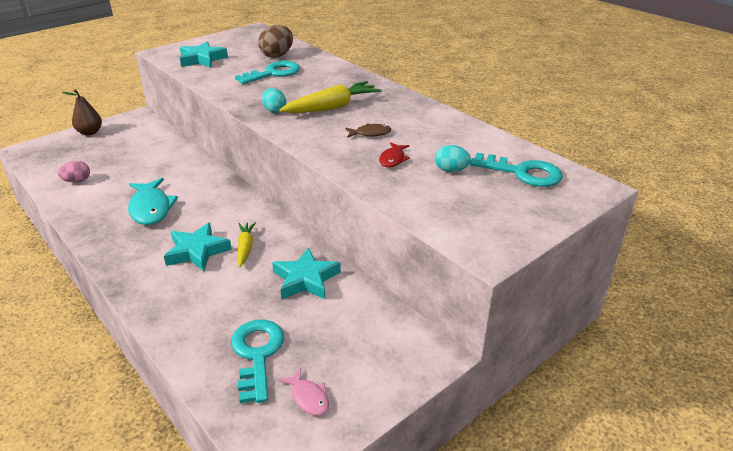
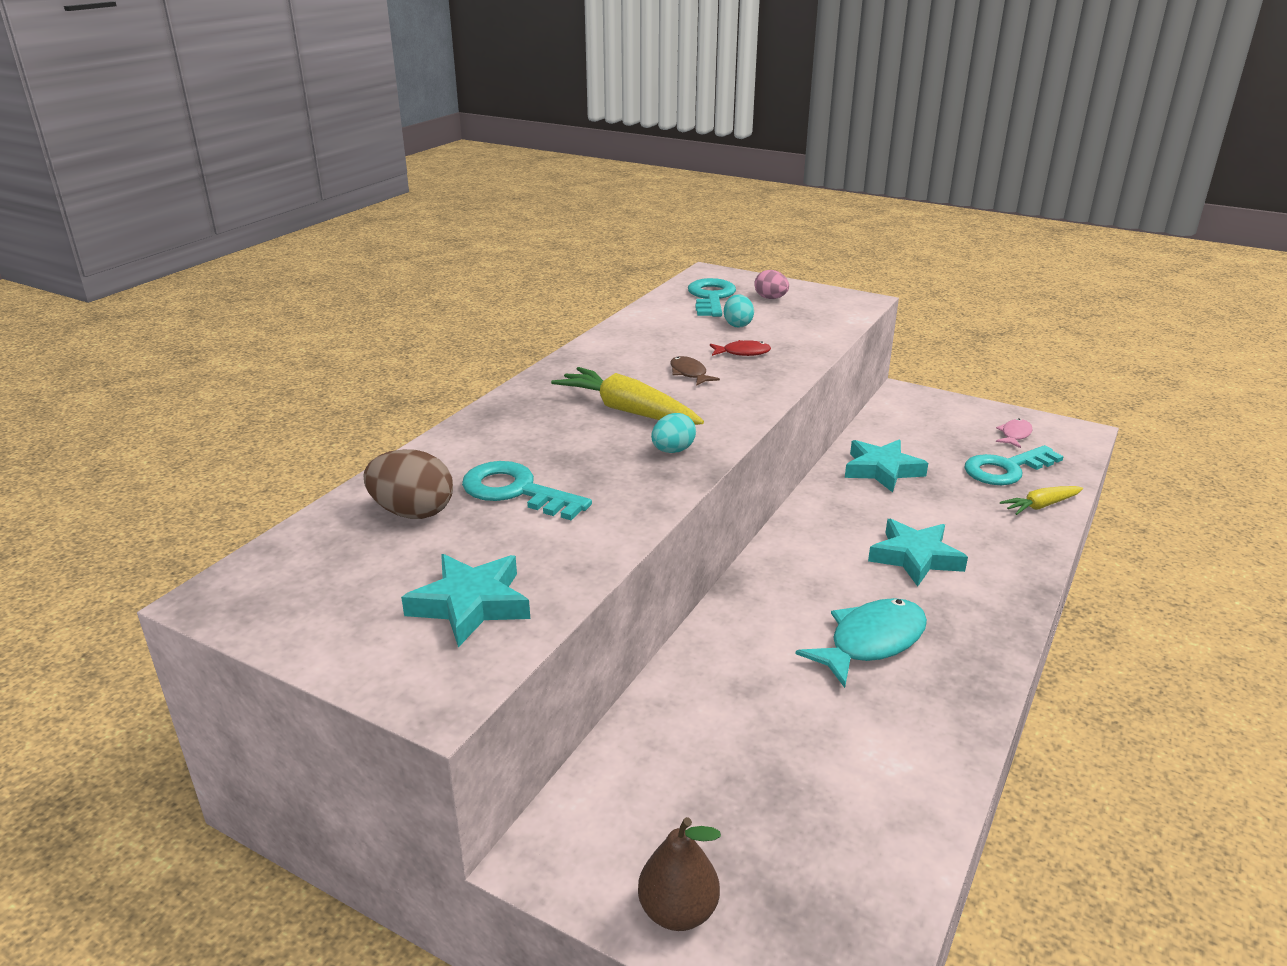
camera: 110 degrees left, 5 degrees down
pink egg [58,161,90,183] -> pink egg moved to [754,270,789,299]
yellow carrot [237,222,256,267] -> yellow carrot moved to [1000,486,1083,515]

